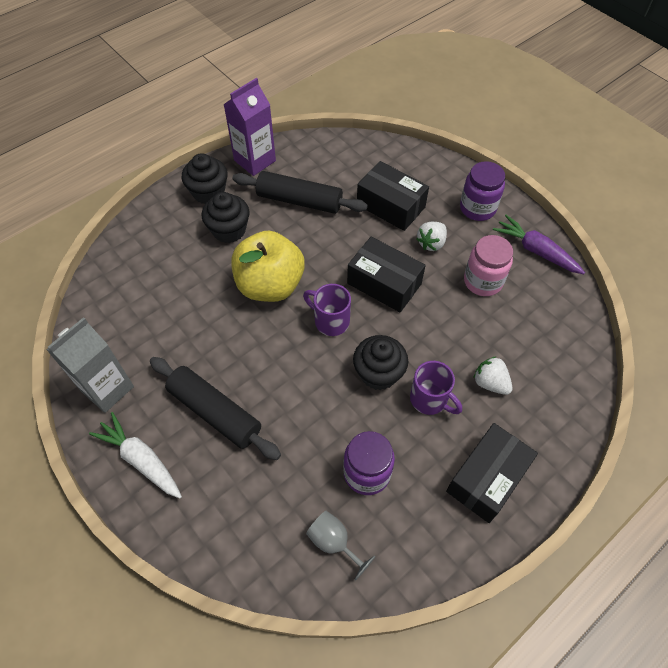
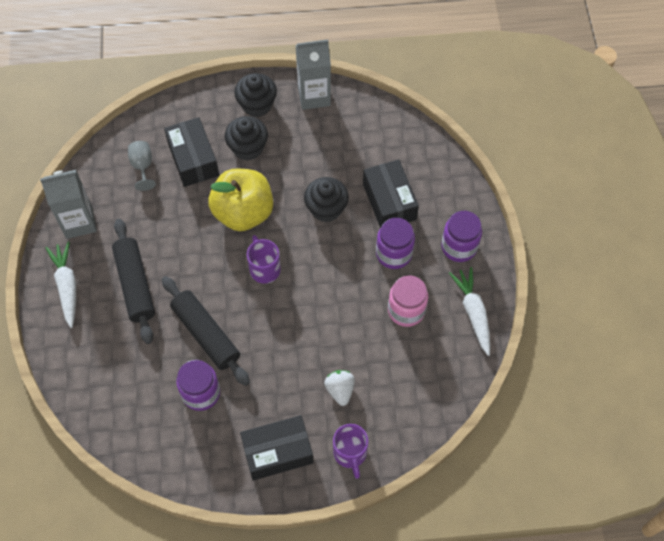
camera: 35 degrees right, 5 degrees up
purple carton [223,78,276,176] -> grey carton [296,39,331,110]
black rolling pin [233,171,368,214] -> black rolling pin moved to [162,276,250,386]
grey goblet [306,511,376,581] -> grey goblet moved to [128,141,156,191]
black box [347,237,426,313] -> black box moved to [164,117,219,187]
black cupcake [353,335,408,390] -> black cupcake moved to [304,177,349,222]
purple mug [410,361,462,415] -> purple mug moved to [333,424,368,479]
white strawberry [417,222,447,251] -> purple jar [376,218,415,269]
purple carrot [493,215,585,274] -> white carrot [449,267,490,356]

